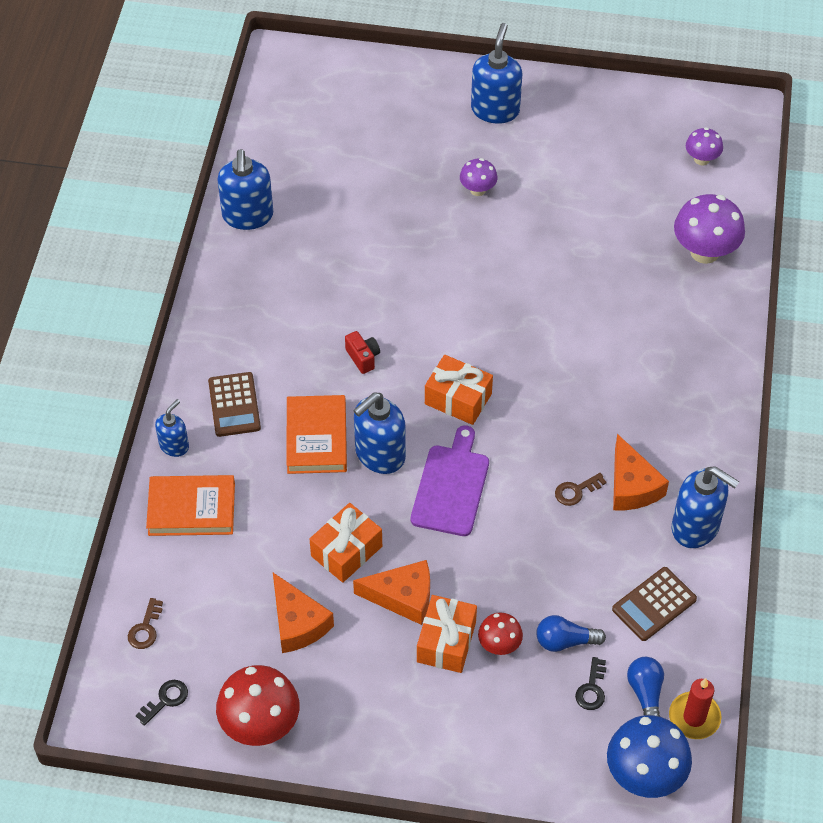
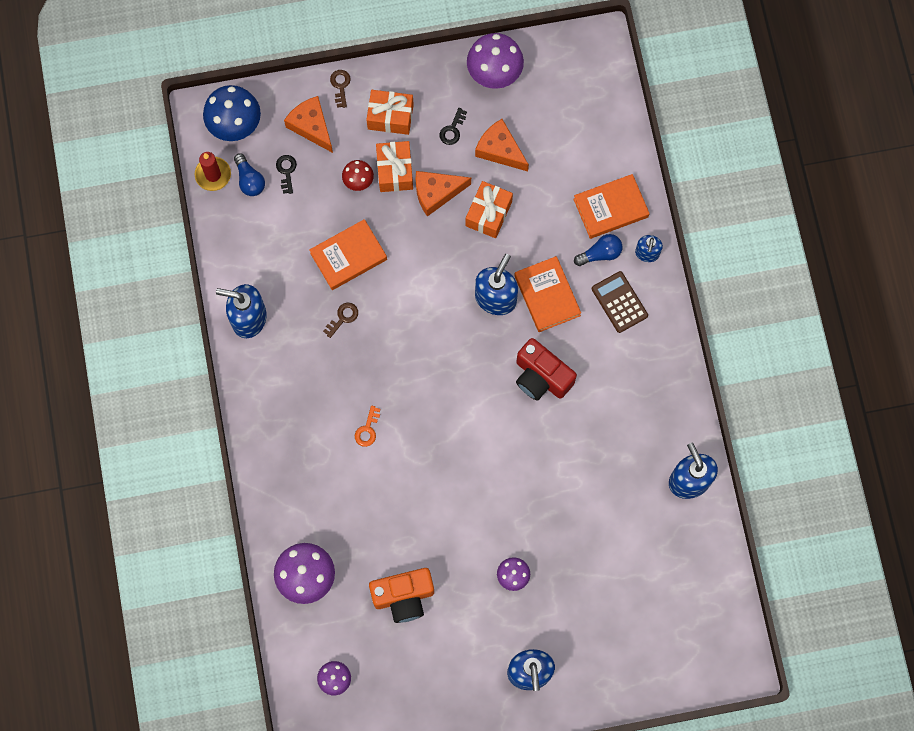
camera: 160 degrees right, 20 degrees up
brown key [128,598,163,649] -> brown key moved to [330,70,351,108]
black key [136,680,188,726] -> black key moved to [440,108,467,145]
red mushroom [216,665,299,746] -> purple mushroom [467,33,524,89]
red camera [345,331,380,374] -> red camera [516,338,577,401], size x2.00
purple cutting board [411,425,489,536] -> none
orange gift [425,355,493,425] -> orange gift moved to [366,90,414,135]
blue light bulb [536,615,606,652] -> blue light bulb moved to [574,234,622,266]
brown calculator [612,567,697,641] -> none
orange cheese [613,434,669,510] -> orange cheese moved to [284,96,333,153]
none -> orange book [309,219,387,290]
none -> orange key [355,406,380,447]
none -> orange camera [369,568,434,623]

